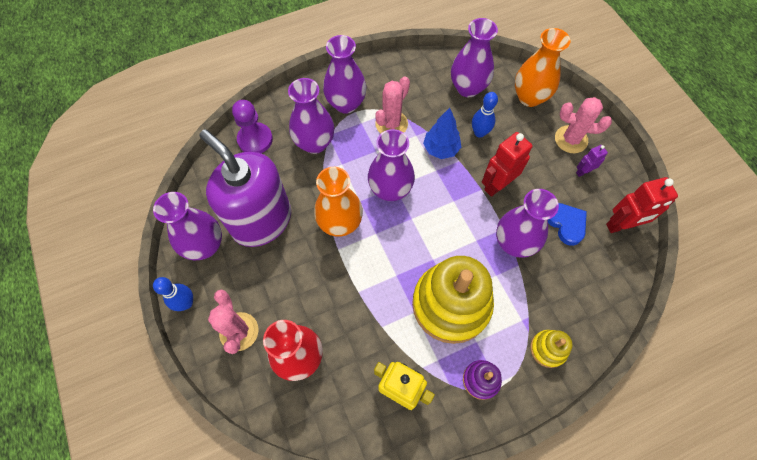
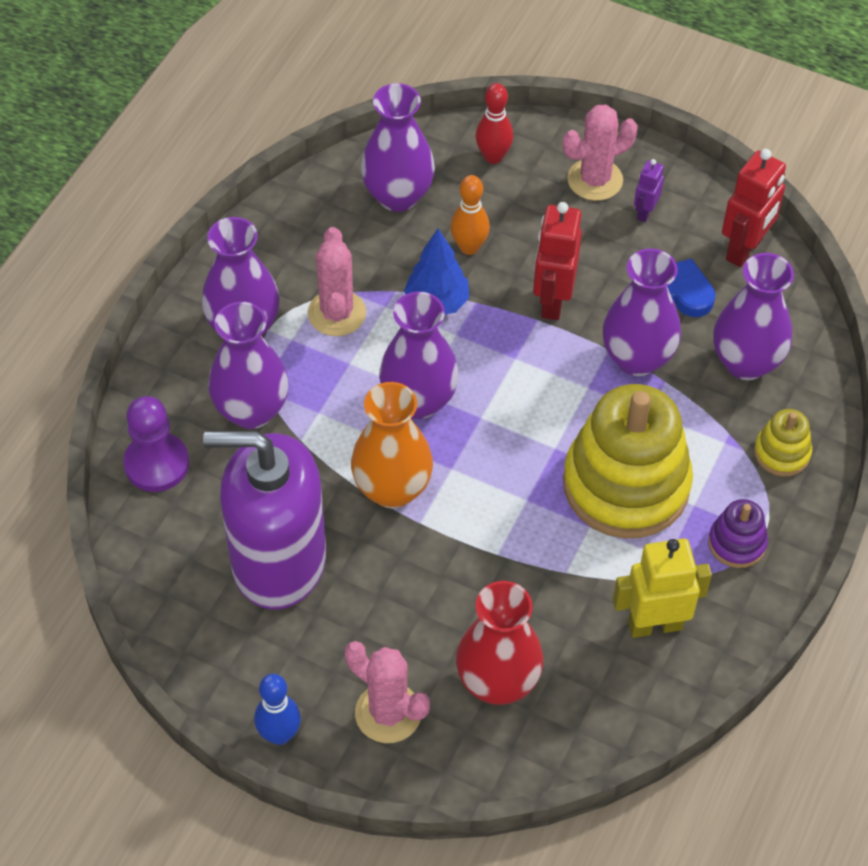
camera: 40 degrees left, 10 degrees down
purple vase [153,192,222,261] -> purple vase moved to [713,253,794,380]
blue bowling pin [472,92,498,138] -> orange bowling pin [450,175,490,255]
orange vase [515,28,570,107] -> red bowling pin [476,83,513,164]

